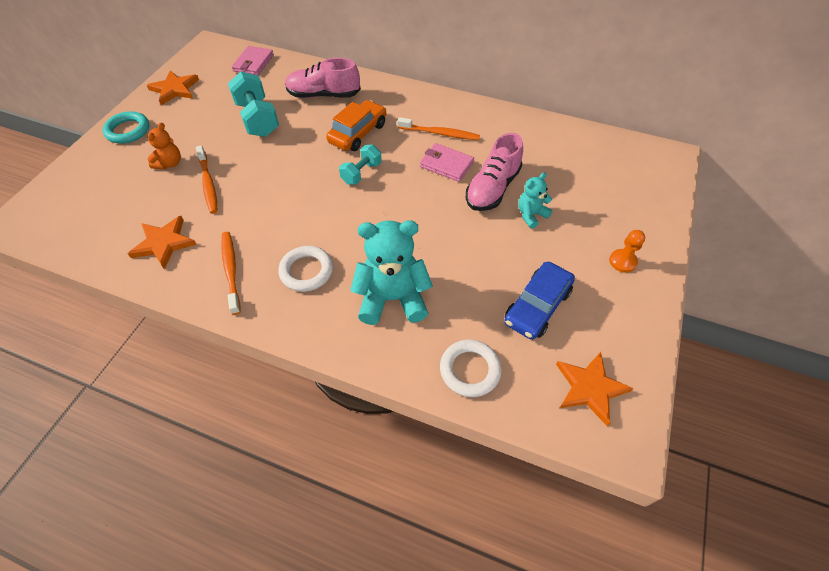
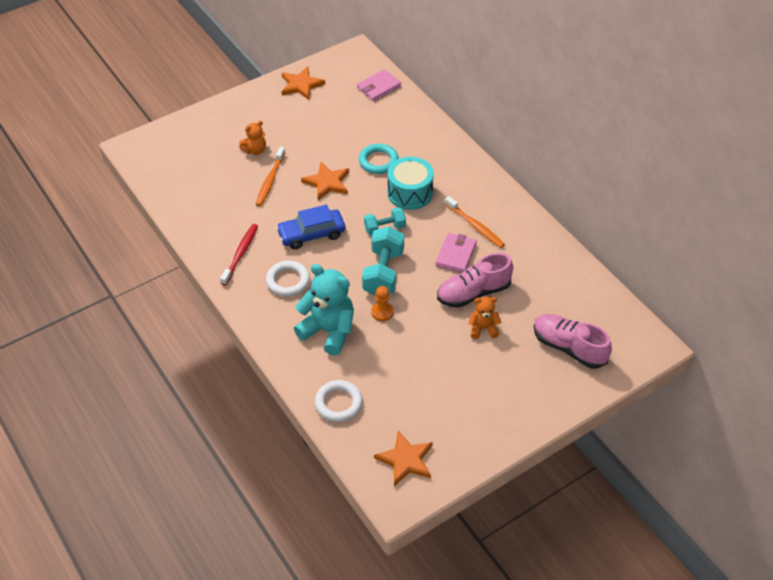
camera: 35 degrees right, 5 degrees down
turquoise ring [102,111,149,144] -> turquoise ring moved to [359,144,399,174]
orange star [128,216,197,269] -> orange star moved to [301,162,349,200]
orange toothbrush [221,232,241,315] -> red toothbrush [220,224,258,286]
turquoise dumbbell [228,71,279,137] -> turquoise dumbbell moved to [362,226,404,295]
pink shoe [285,58,361,98] -> pink shoe moved to [534,314,612,369]
orange car [326,100,386,151] -> turquoise drum [388,157,434,210]
pink wallet [420,143,474,182] -> pink wallet turned 45 degrees clockwise [435,233,477,273]
blue car [504,262,575,340] -> blue car moved to [276,205,345,250]
turquoise teddy bear [518,172,552,229] -> orange teddy bear [468,297,502,339]
orange pawn [609,230,645,273] -> orange pawn moved to [371,286,394,321]

